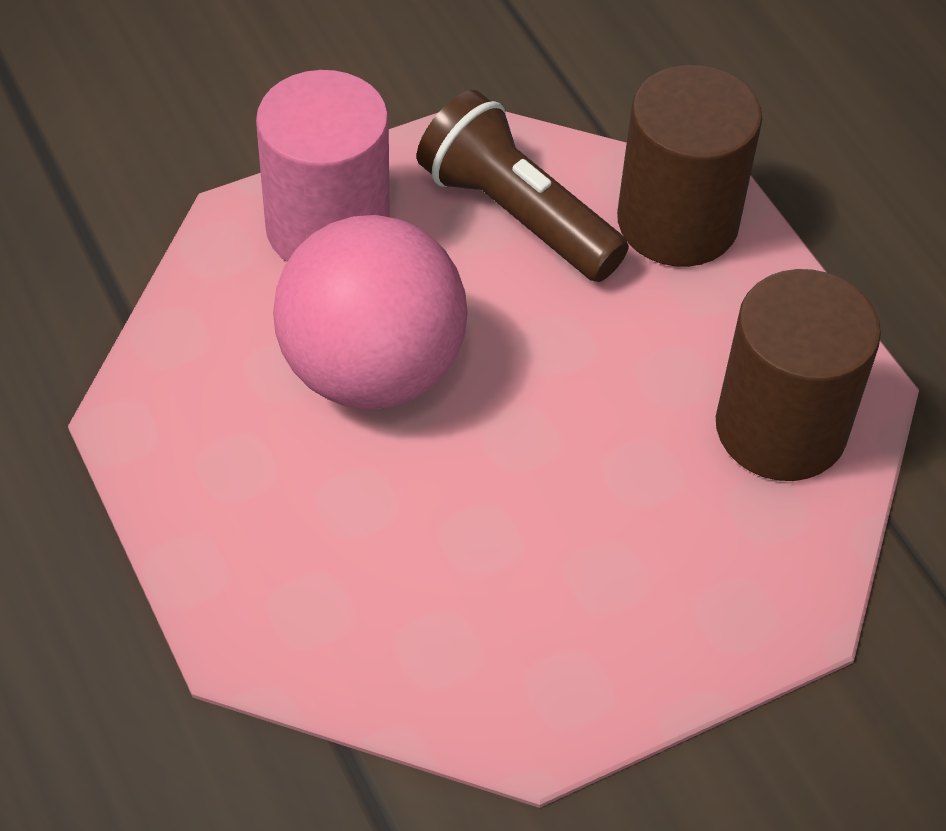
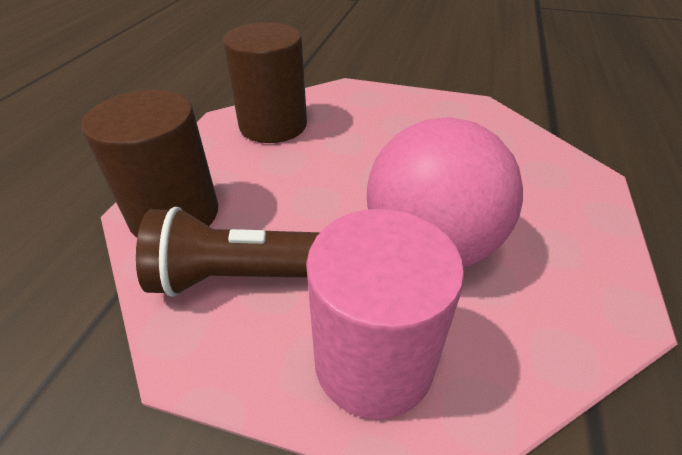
camera: 135 degrees left, 10 degrees down
brown flashlight [417,90,629,282] -> brown flashlight turned 90 degrees clockwise [136,206,320,297]

